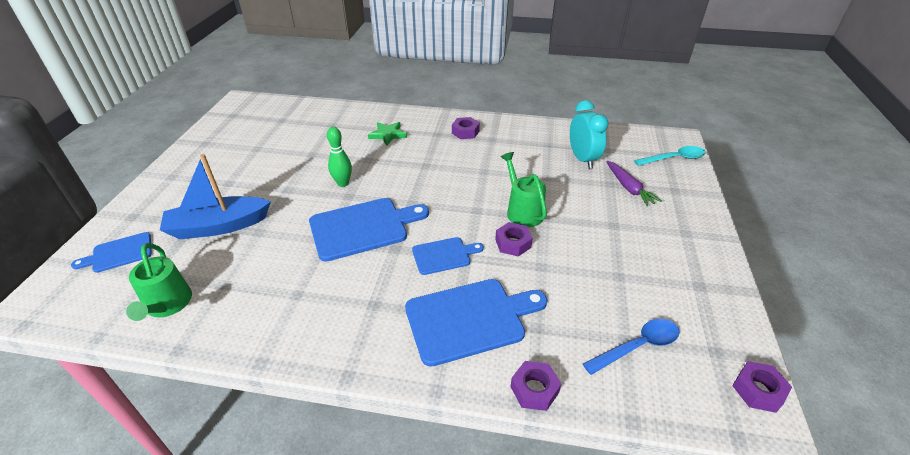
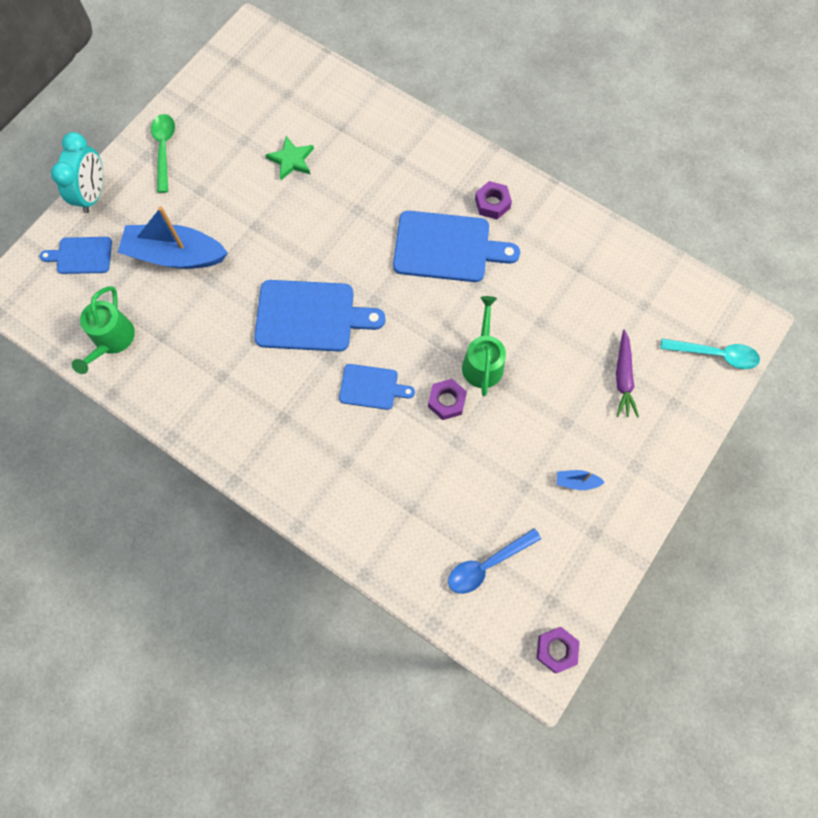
camera: 25 degrees right, 30 degrees up
green bowling pin [327,127,352,187] -> none
green star [368,122,407,146] -> green star moved to [266,136,314,180]
blue cutting board [405,279,547,367] -> blue cutting board moved to [393,211,520,282]
purple nut [510,361,561,411] -> none
turquoise clock [570,100,609,169] -> turquoise clock moved to [51,132,103,213]
blue spoon [583,319,680,375] -> blue spoon turned 150 degrees clockwise [448,528,541,594]
none -> green spoon [151,114,175,193]
none -> blue boat [557,470,605,490]

